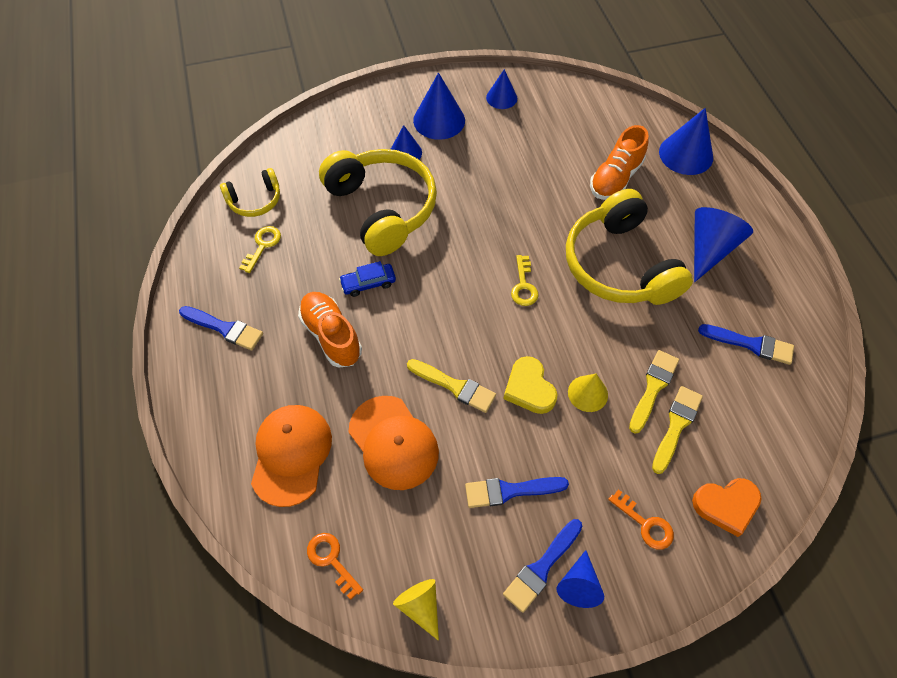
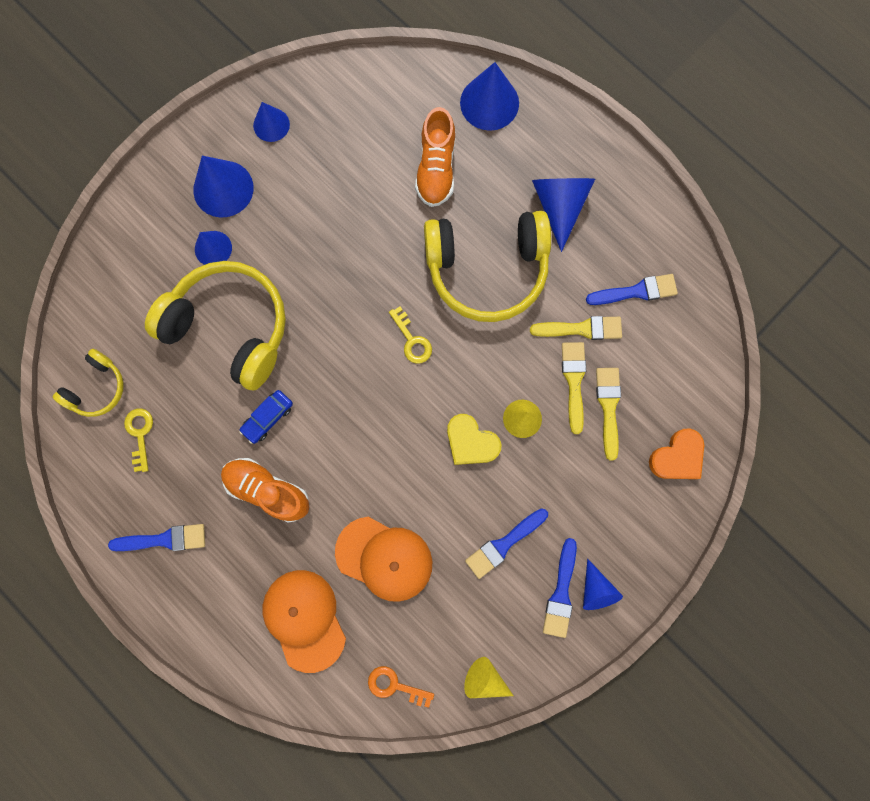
camera: 30 degrees left, 20 degrees up
yellow brush [407,359,496,413] -> yellow brush moved to [530,316,622,340]
yellow headphones [566,189,693,305] -> yellow headphones turned 45 degrees counterclockwise [424,211,551,322]
orange key [608,489,674,550] -> none

